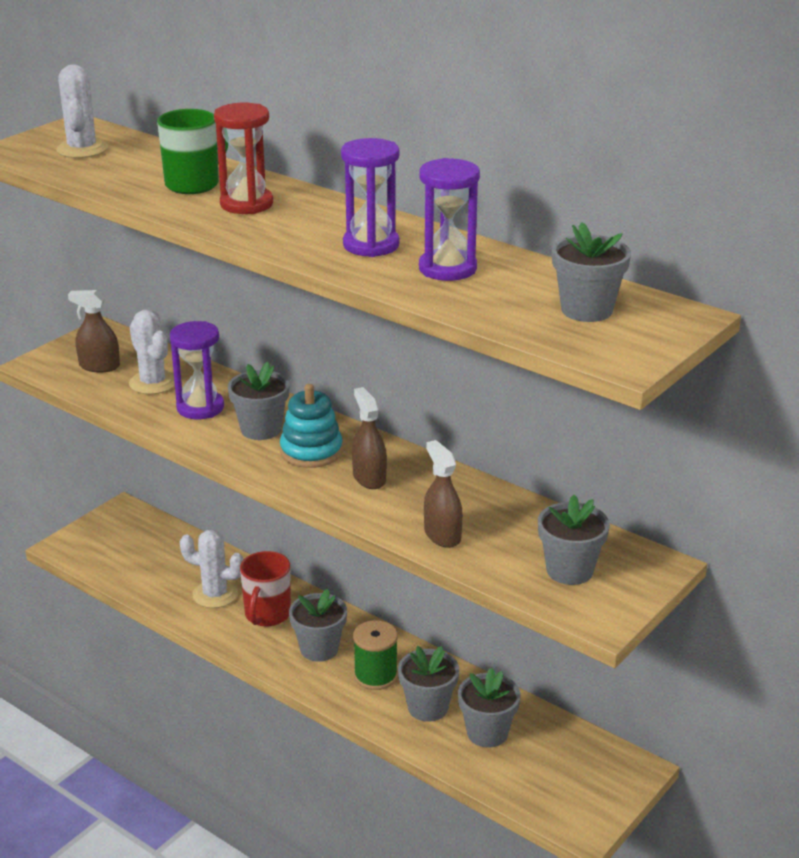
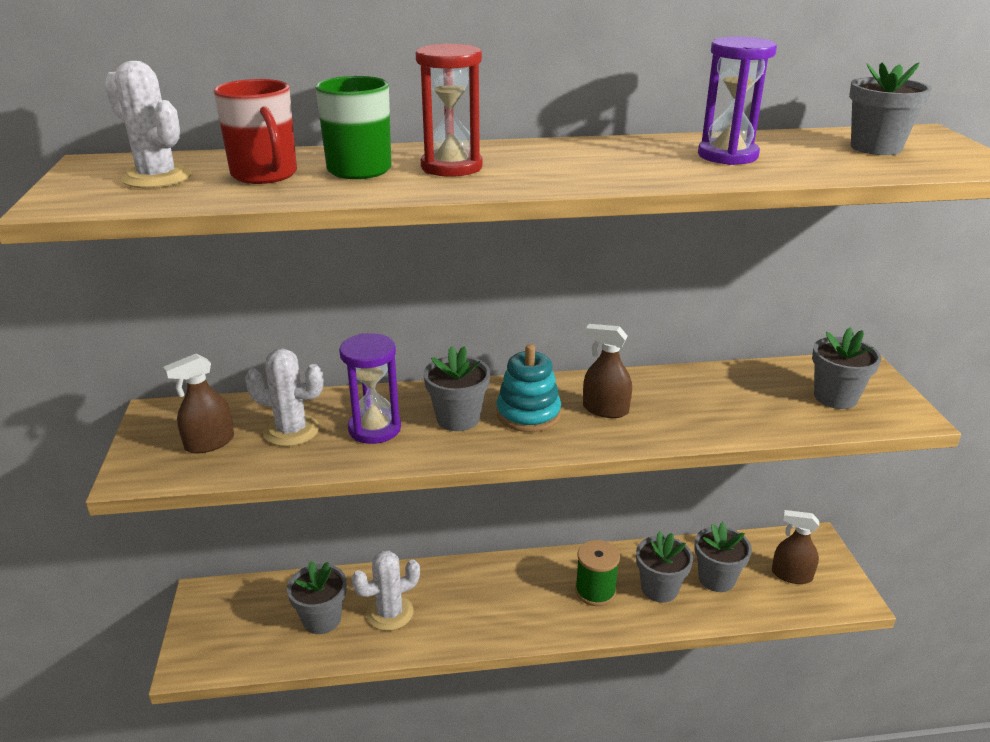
camera: 45 degrees left, 0 degrees up
red mug [240,551,291,627] -> red mug moved to [214,79,297,184]
grey flower pot [289,589,347,662] -> grey flower pot moved to [287,561,347,634]
purple hourglass [341,138,399,257] -> none
brown spray bottle [424,440,463,548] -> brown spray bottle moved to [772,510,819,584]

